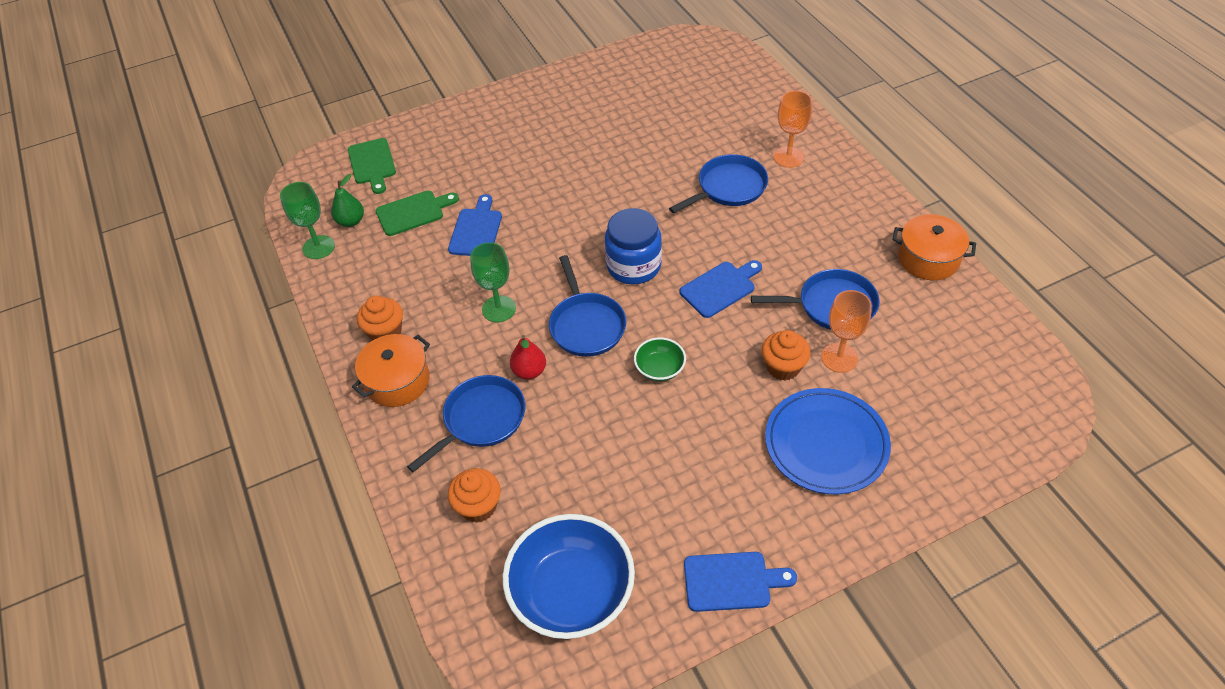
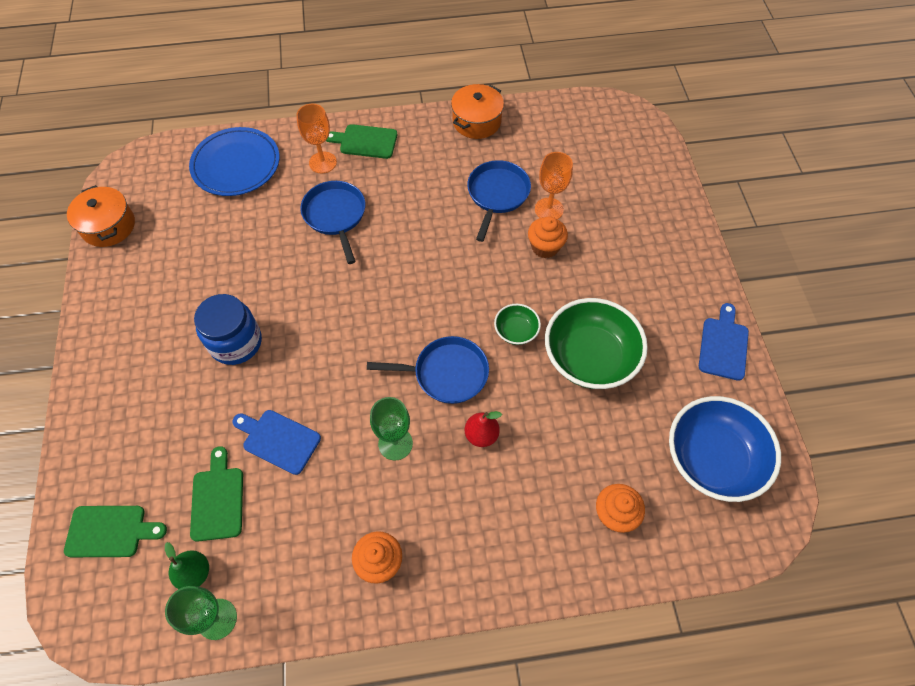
camera: 75 degrees left, 10 degrees up
orange pot [352,334,430,407] -> orange pot moved to [67,185,135,247]
blue pan [407,375,525,472] -> none
blue jar [605,208,662,285] -> blue jar moved to [194,294,262,365]
blue cutting board [680,260,762,318] -> none
blue plate [765,388,891,494] -> blue plate moved to [189,127,280,196]
none -> green cutting board [326,124,397,159]
none -> green bowl [545,298,648,389]

